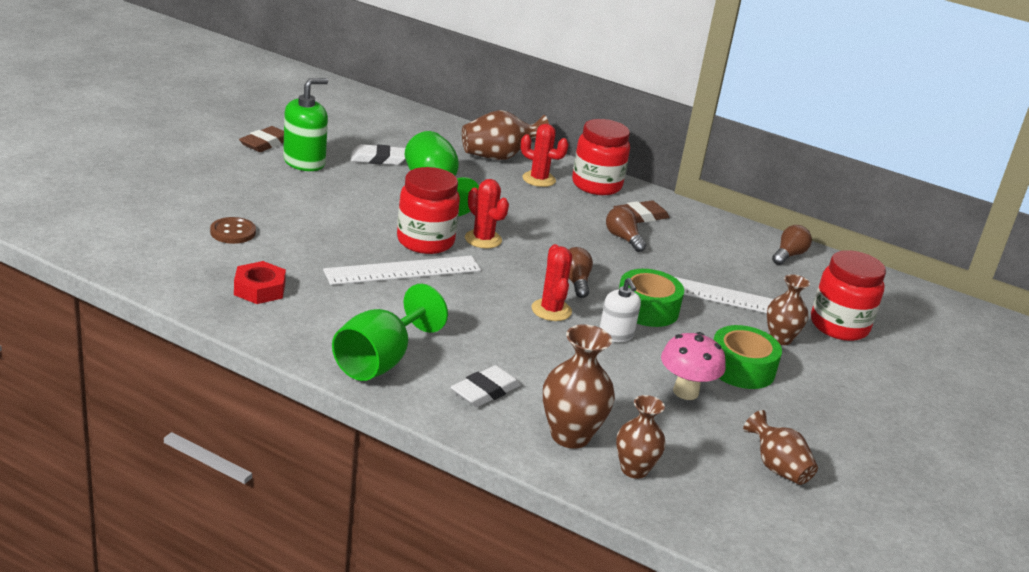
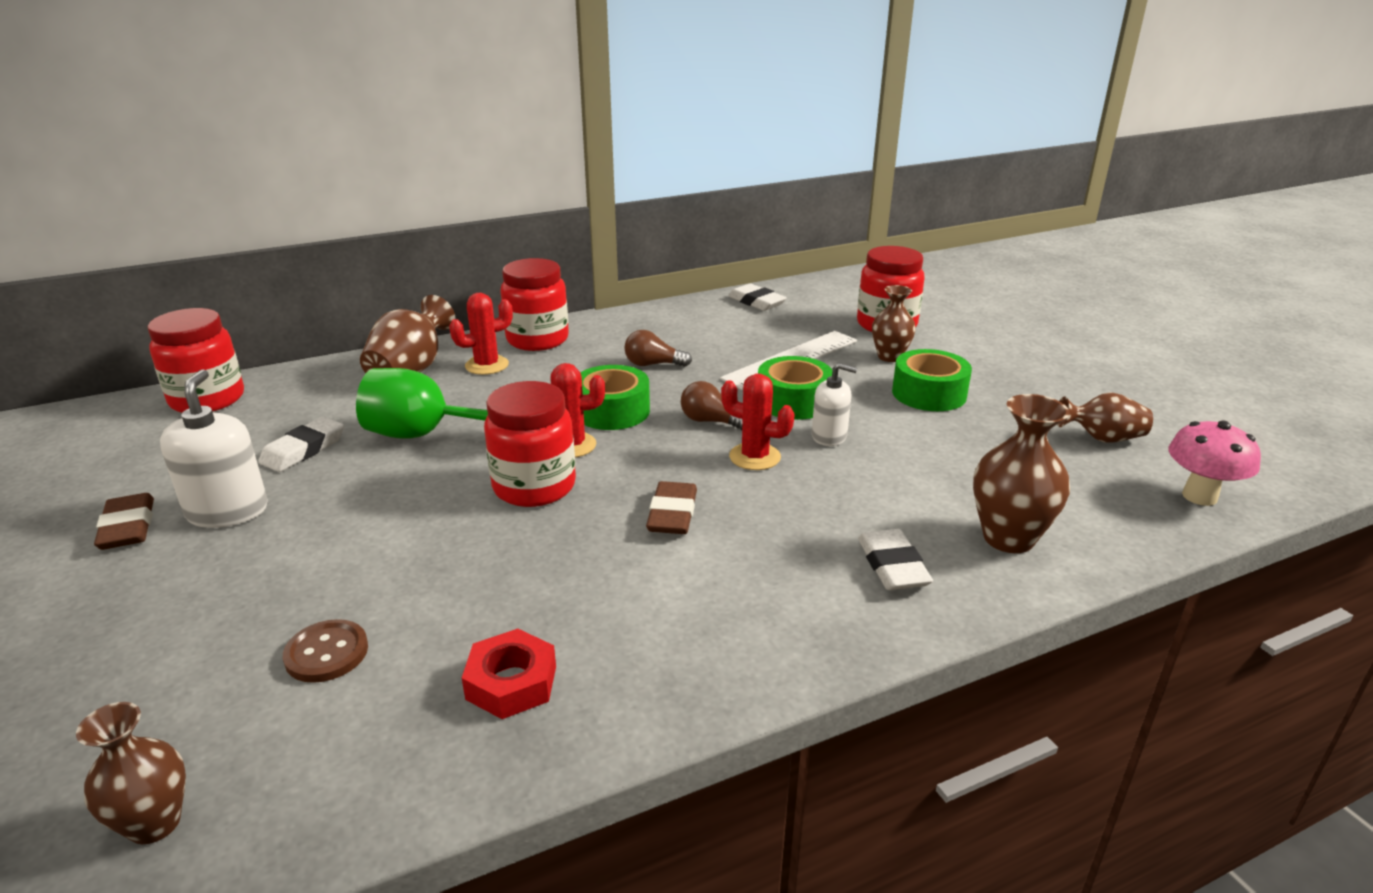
camera: 50 degrees left, 0 degrees up
green soap dispenser [283,78,328,171] -> white soap dispenser [160,369,268,528]
white ruler [323,256,481,285] -> none
green goblet [332,284,448,381] -> none
brown eraser [613,201,670,223] -> brown eraser moved to [646,481,697,534]
brown vase [616,395,666,479] -> brown vase moved to [76,702,186,844]
pink mushroom [661,332,726,400] -> pink mushroom moved to [1168,420,1261,506]
brown light bulb [772,225,812,265] -> white eraser [728,284,787,311]
none -> red jar [148,308,244,413]
none -> green tape [580,365,650,430]

